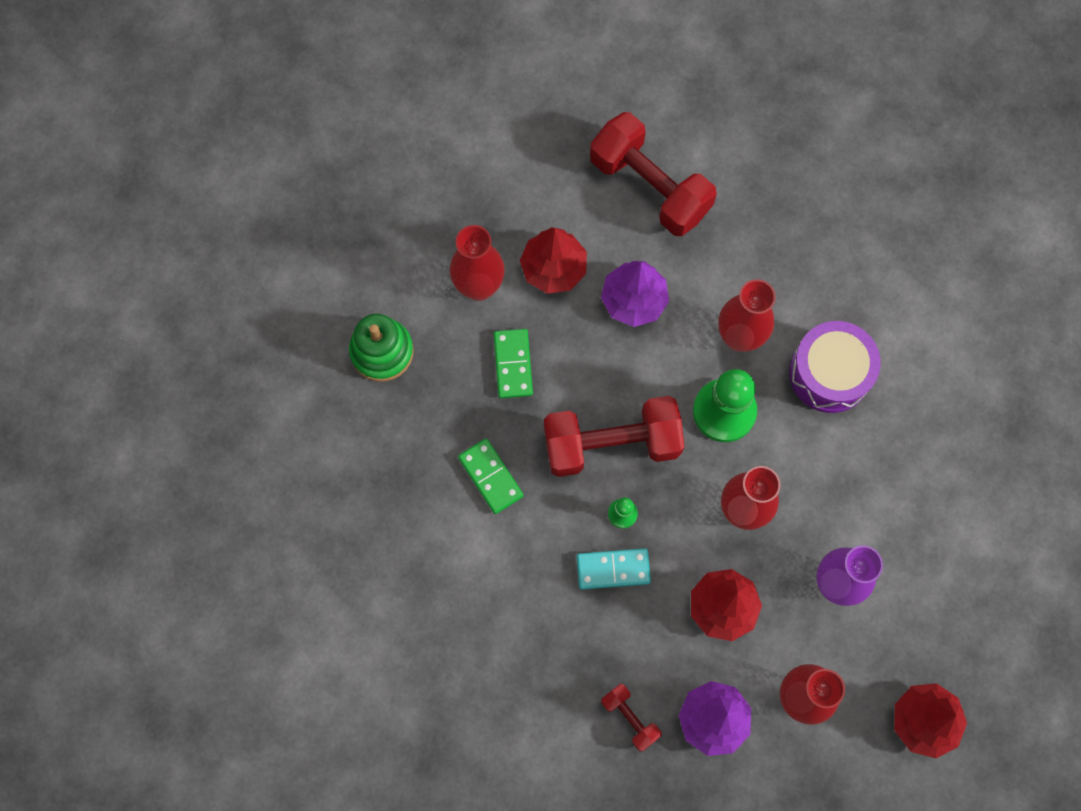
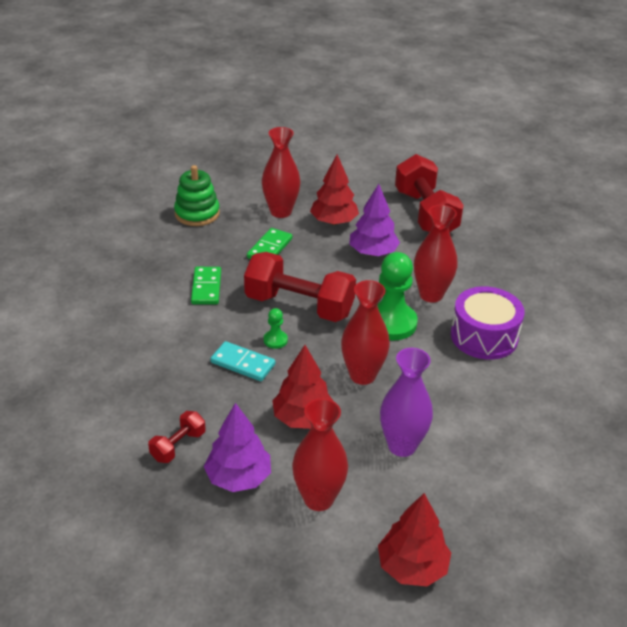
camera: 30 degrees right, 35 degrees down
red dumbbell [601,683,662,751] -> red dumbbell turned 45 degrees clockwise [148,411,206,463]

